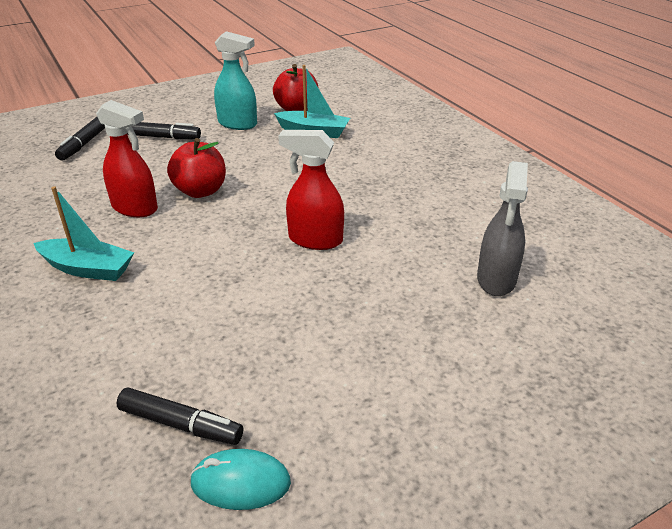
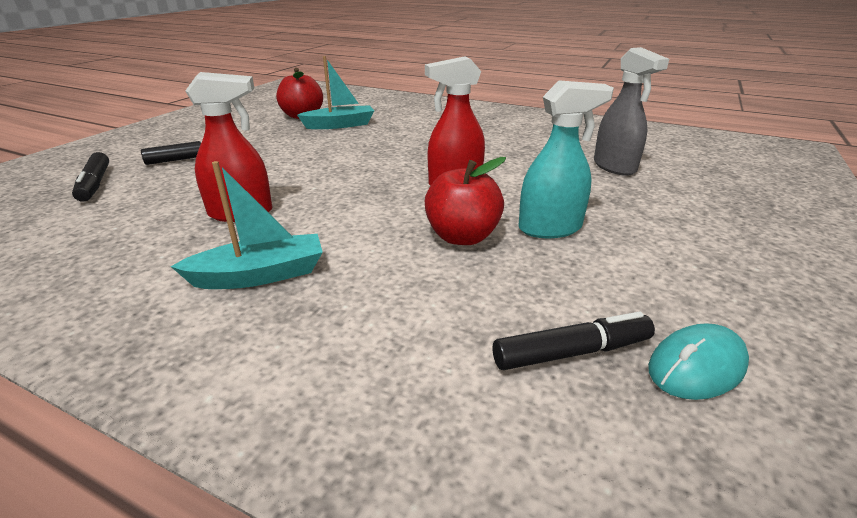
camera: 35 degrees left, 5 degrees down
red apple [167,138,226,198] -> red apple moved to [425,157,506,245]
turquoise spray bottle [214,31,257,130] -> turquoise spray bottle moved to [518,80,614,238]

